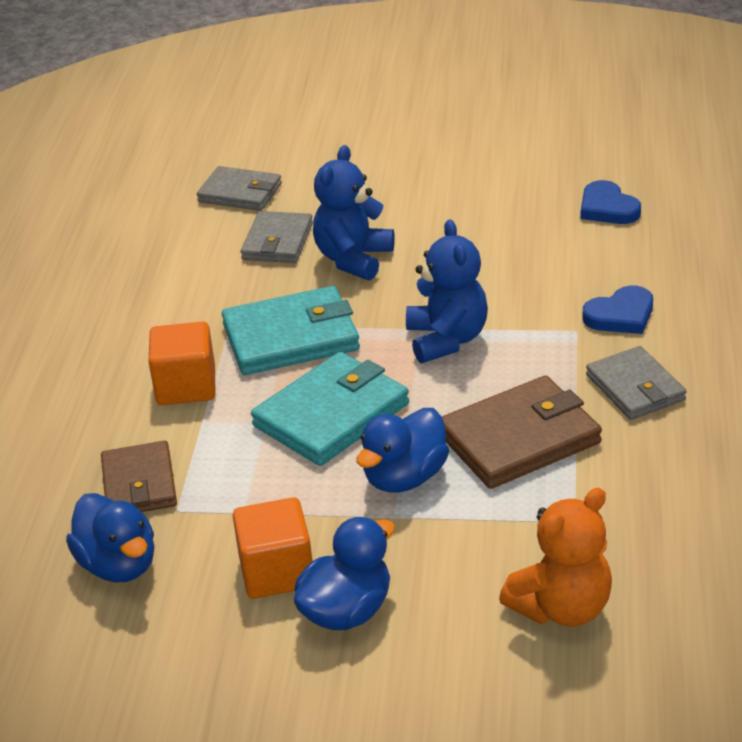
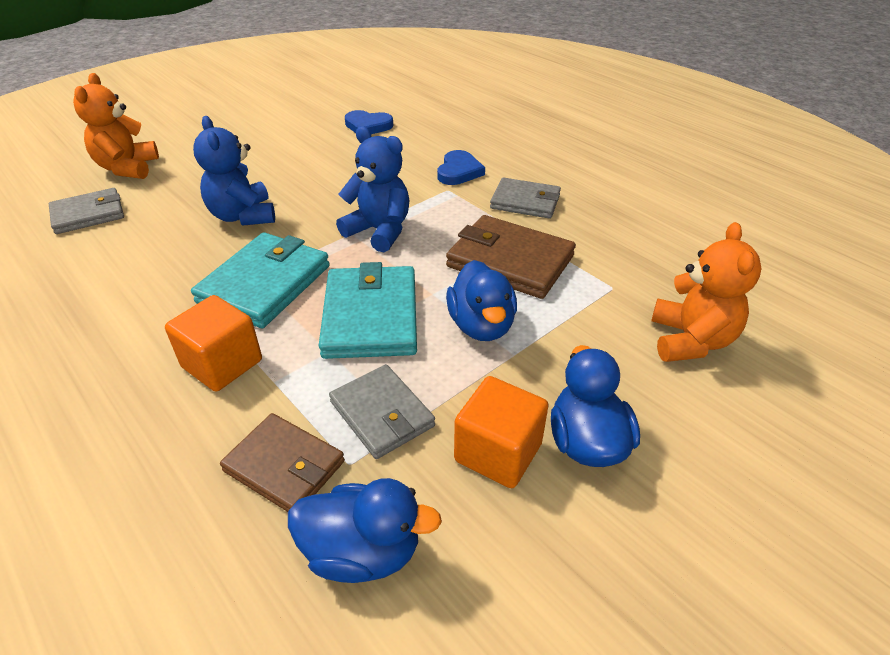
camera: 50 degrees left, 5 degrees up
grey wallet [241,211,313,263] -> grey wallet moved to [329,364,435,459]
brown wallet [442,376,602,489] -> brown wallet turned 75 degrees counterclockwise [446,215,576,299]
none -> orange teddy bear [73,73,159,179]

